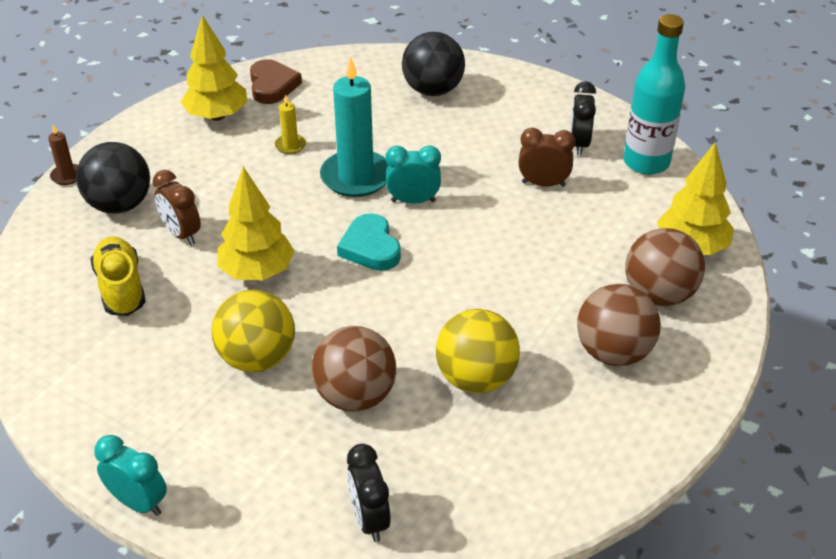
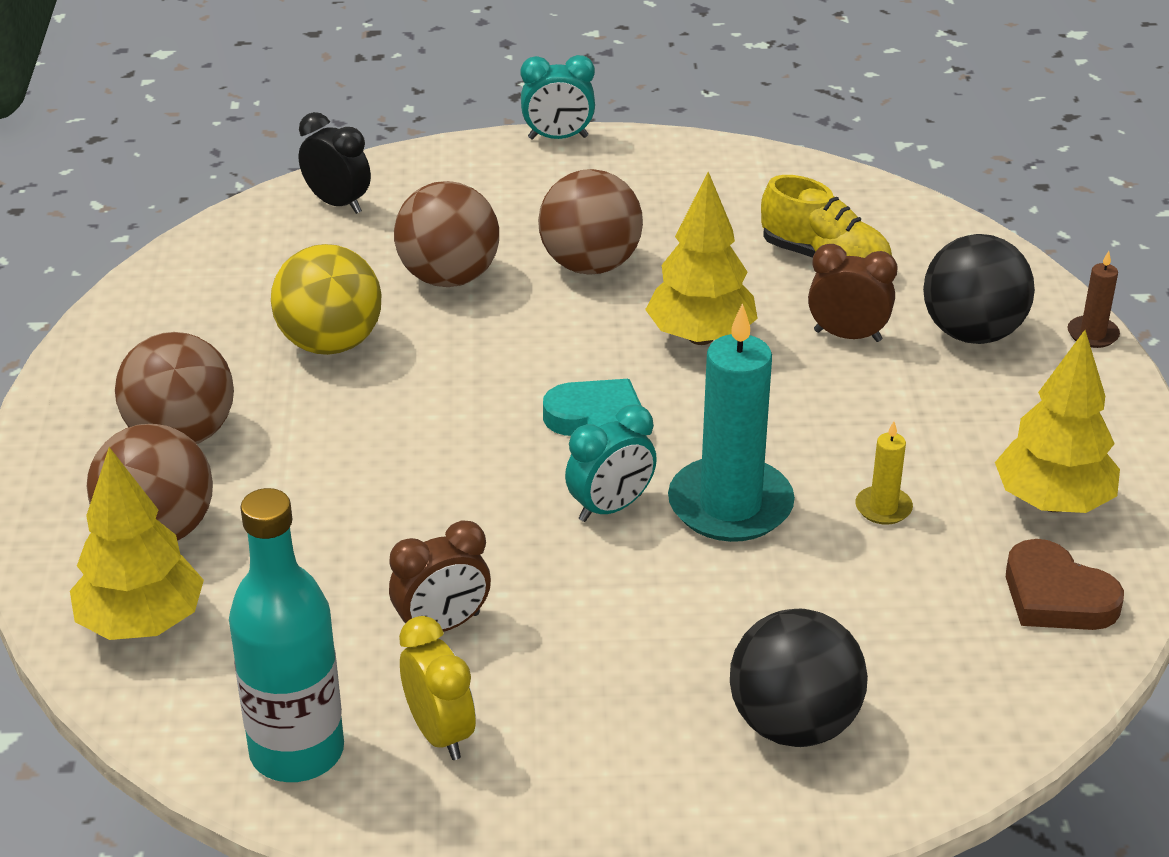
camera: 145 degrees right, 5 degrees down
yellow ball [212,289,295,372] -> brown ball [538,169,643,275]
black clock [570,81,596,155] -> yellow clock [399,616,475,760]

